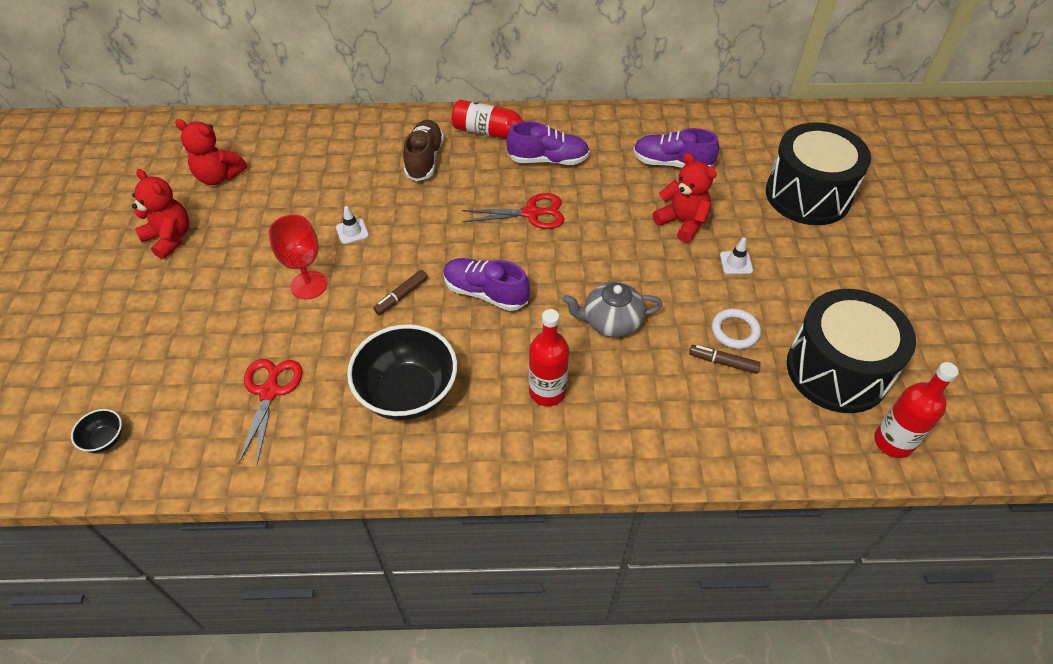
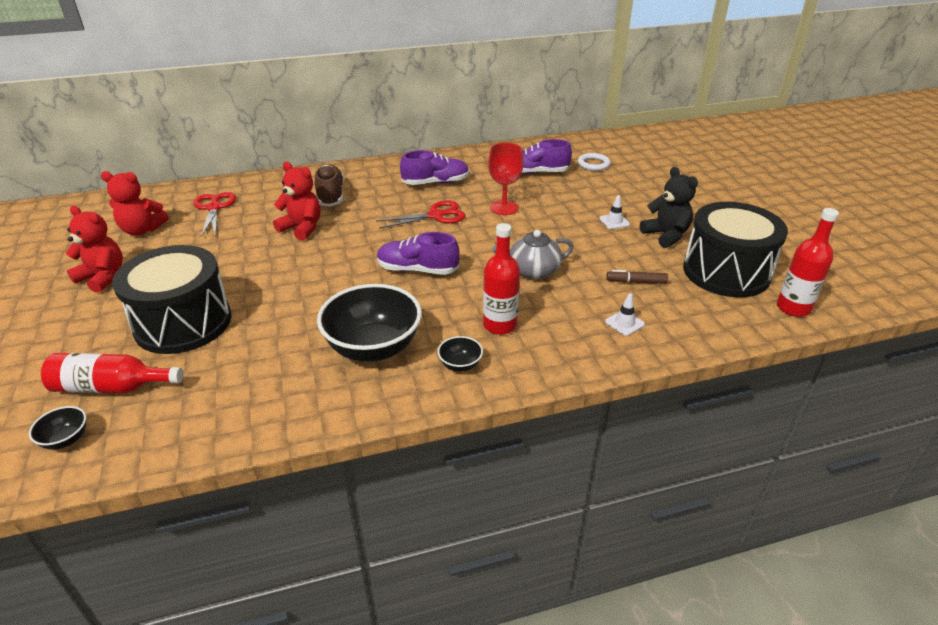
camera: 15 degrees left, 15 degrees down
red scissors [238,359,303,465] -> red scissors moved to [193,192,236,237]
red goblet [269,215,327,299] -> red goblet moved to [488,143,524,215]
white traffic cone [336,206,369,244] -> white traffic cone moved to [605,293,645,336]
brown marker [373,270,428,315] -> none
red bottle [452,100,548,139] -> red bottle moved to [41,353,183,393]
red teddy bear [653,153,717,243] -> red teddy bear moved to [273,162,321,241]
white ring [712,309,761,349] -> white ring moved to [578,153,611,171]
black drum [766,122,871,225] -> black drum moved to [112,245,231,354]
none -> black bowl [438,336,483,372]
none -> black teddy bear [640,167,698,248]

